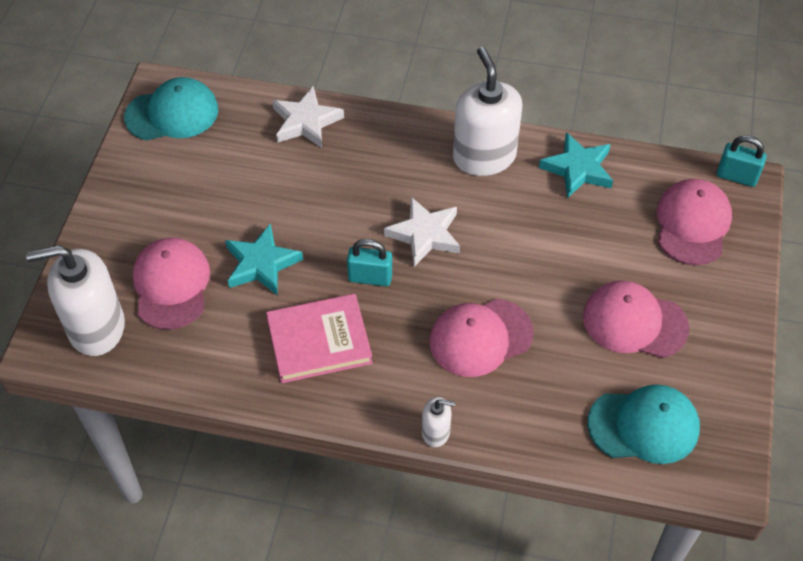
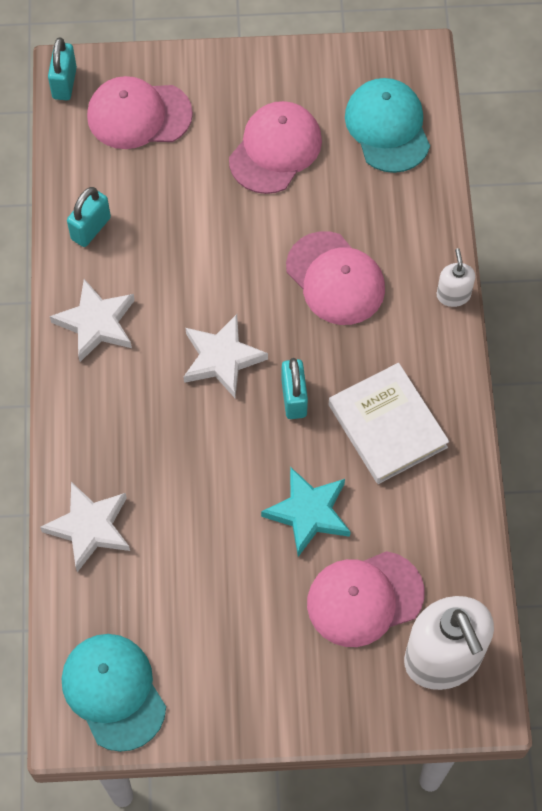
camera: 105 degrees left, 10 degrees up
pink book [266,294,372,383] -> white book [329,363,449,484]
white soap dispenser [453,47,523,176] -> white star [50,279,135,362]
turquoise star [539,132,613,198] -> turquoise padlock [67,187,111,247]
pink cap [583,281,689,358] -> pink cap turned 150 degrees counterclockwise [229,101,322,194]

